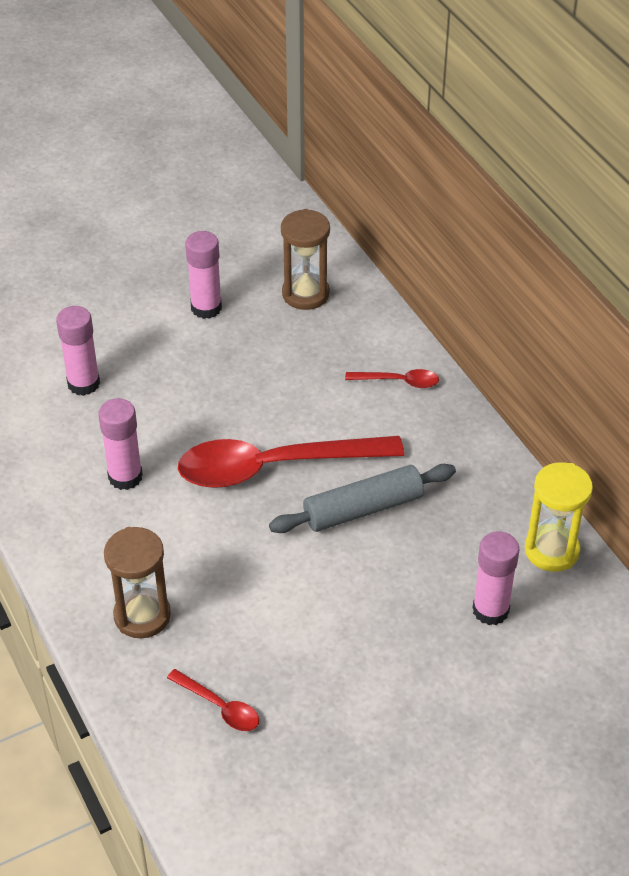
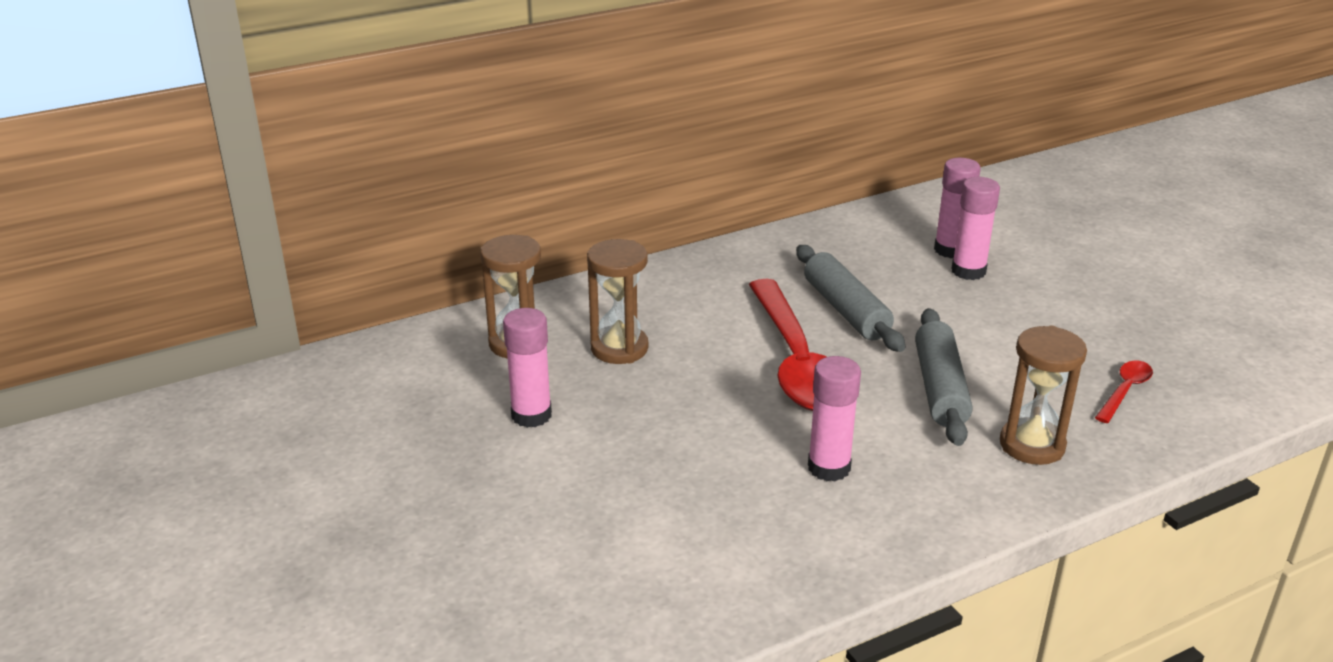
camera: 90 degrees left, 15 degrees down
pink glue stick [56,306,100,396] -> pink glue stick moved to [951,177,1000,280]
red spoon [345,369,439,388] -> none
yellow hourglass [525,462,593,572] -> none
none -> brown hourglass [587,239,648,364]
none -> grey rolling pin [915,308,973,446]

